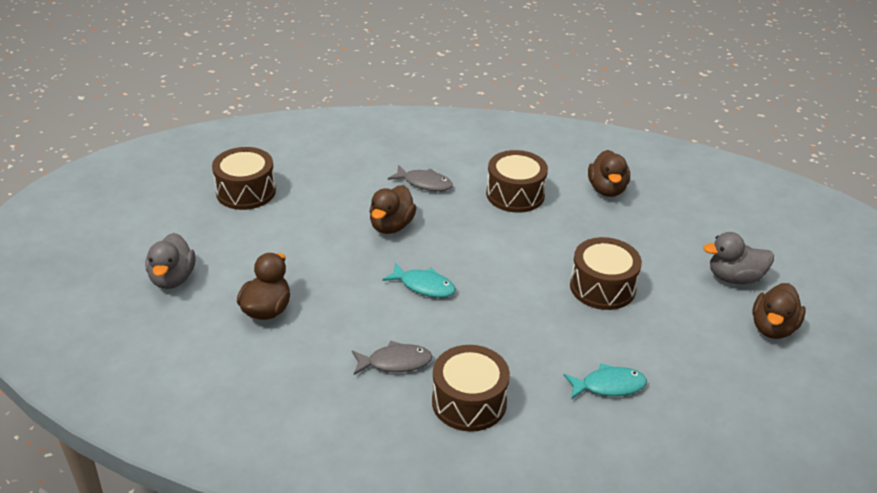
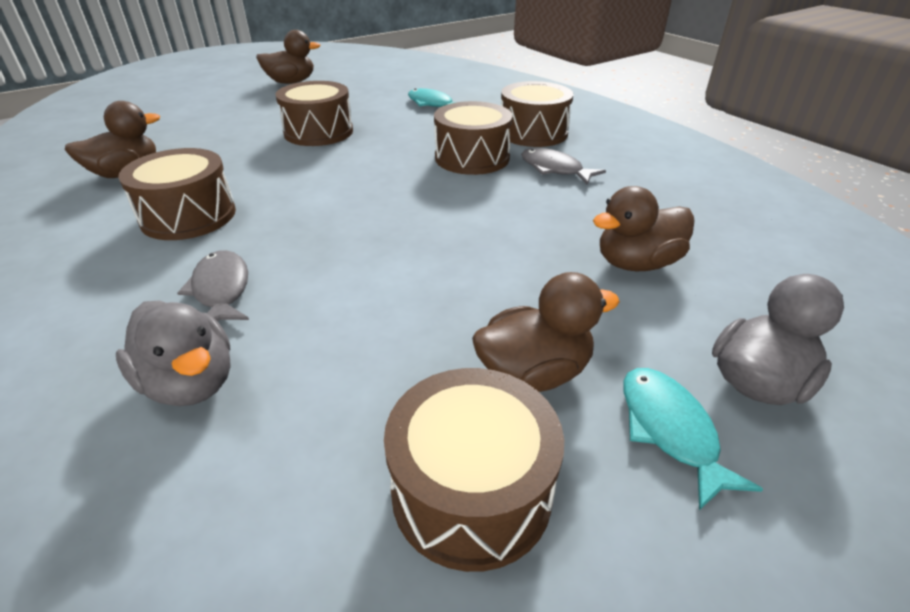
camera: 130 degrees left, 0 degrees up
brown duck [369,185,417,234] -> brown duck moved to [472,272,620,392]
turquoise fish [382,262,456,298] -> turquoise fish moved to [623,368,763,510]
grey duck [703,232,774,284] -> grey duck moved to [116,300,231,406]
none -> brown drum [434,101,513,175]

